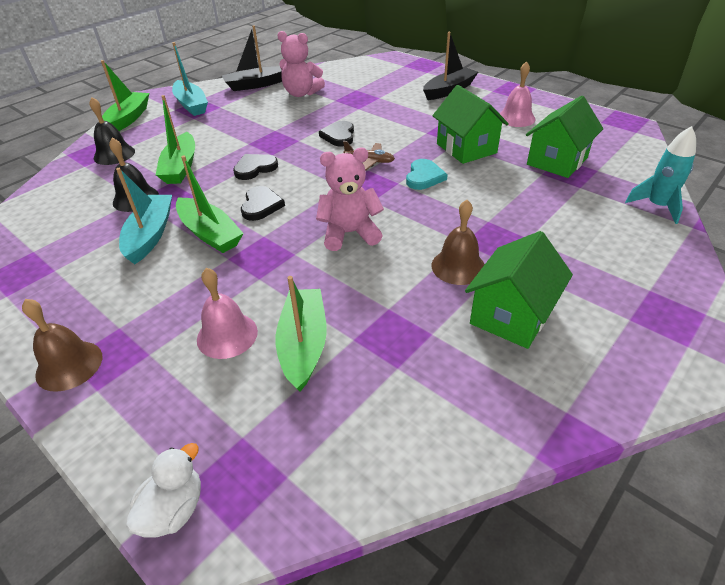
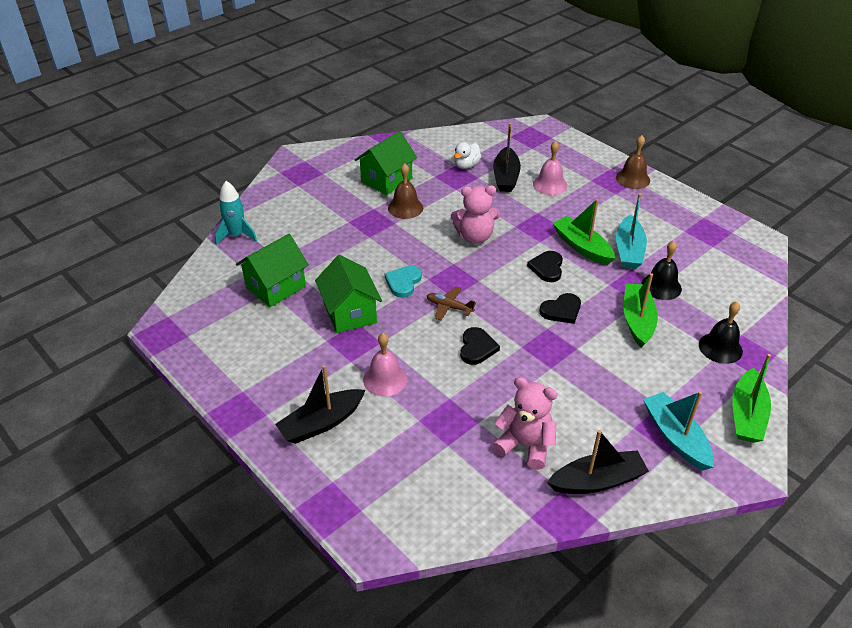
camera: 175 degrees left, 0 degrees up
white duck [126,443,201,537] -> white duck moved to [454,142,481,169]
green boat [276,276,327,392] -> black boat [493,123,521,192]
pink bell [499,61,536,127] -> pink bell moved to [363,333,407,396]

